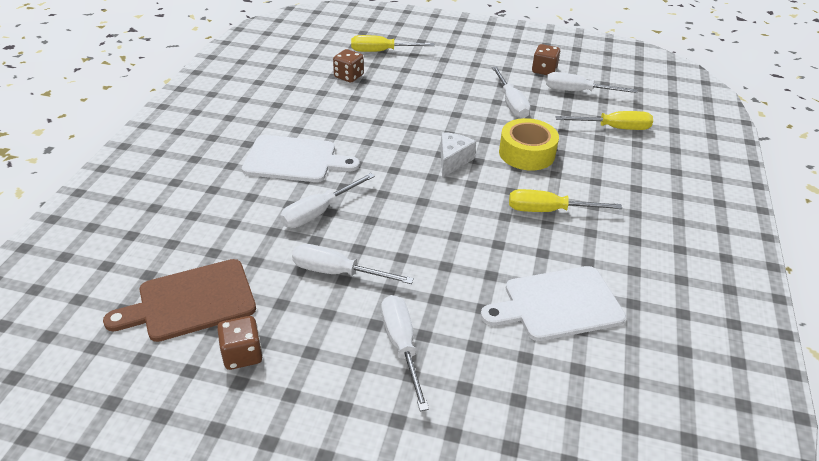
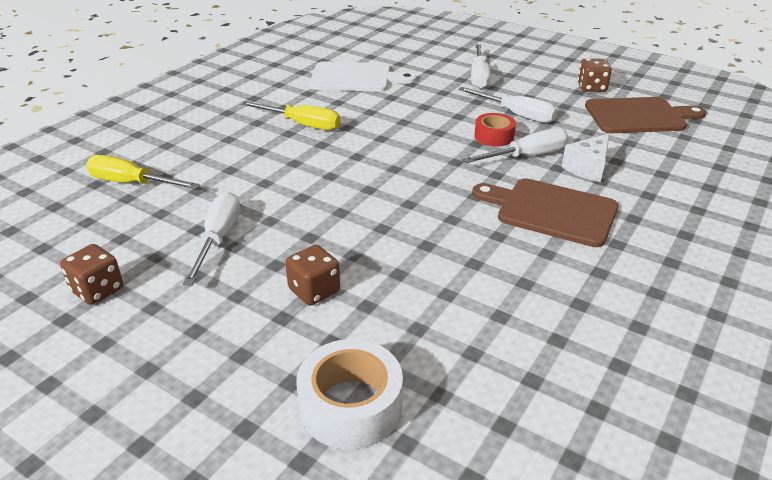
camera: 160 degrees left, 5 degrees down
white cutting board [242,135,360,182] -> brown cutting board [472,178,619,247]
brown dice [333,49,364,82] -> brown dice moved to [285,245,340,306]
yellow screwdriver [351,35,435,52] -> white tape [296,339,403,449]
white cheese [440,132,476,178] -> white cheese moved to [562,134,610,182]
yellow tape [499,118,559,171] -> none
white screwdriver [546,72,637,93] -> none
none -> red tape [474,113,516,146]

